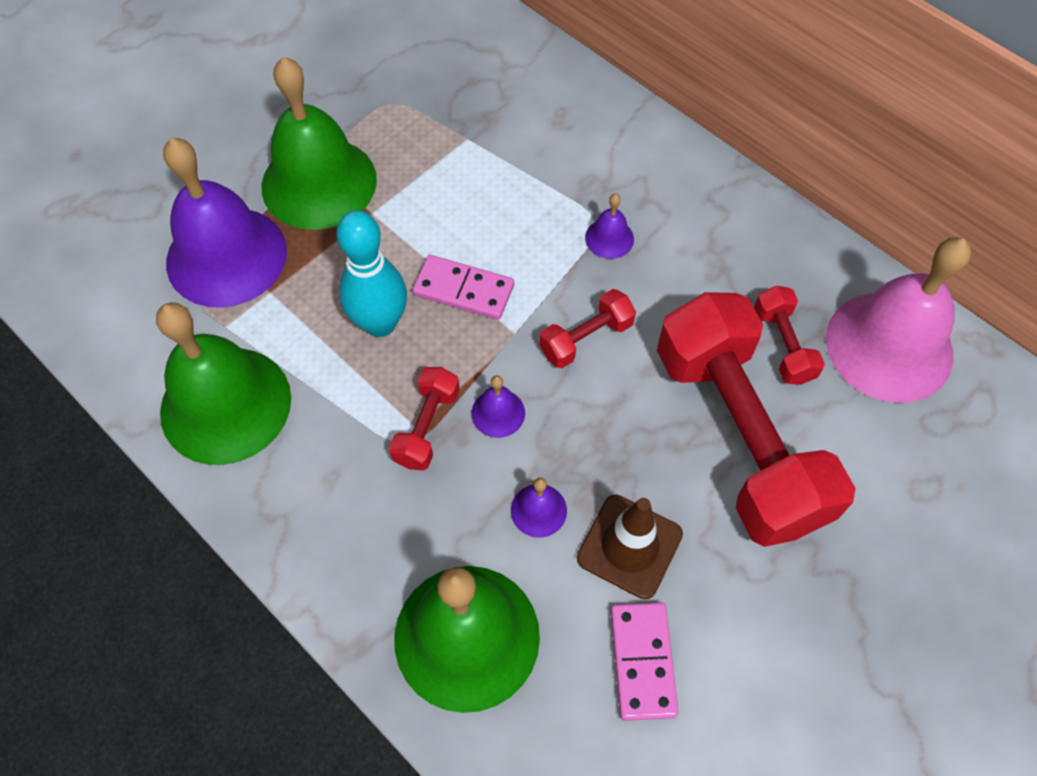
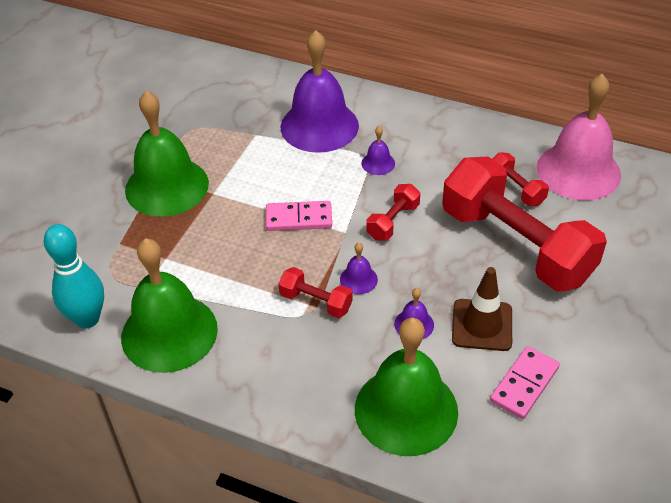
camera: 20 degrees left, 15 degrees down
purple bell [163,138,287,308] -> purple bell moved to [281,30,359,153]
turquoise bowling pin [336,210,407,337] -> turquoise bowling pin moved to [44,224,104,328]
red dumbbell [389,367,460,470] -> red dumbbell turned 60 degrees counterclockwise [279,267,352,318]
pink domino [611,603,679,721] -> pink domino turned 60 degrees clockwise [490,346,560,419]

